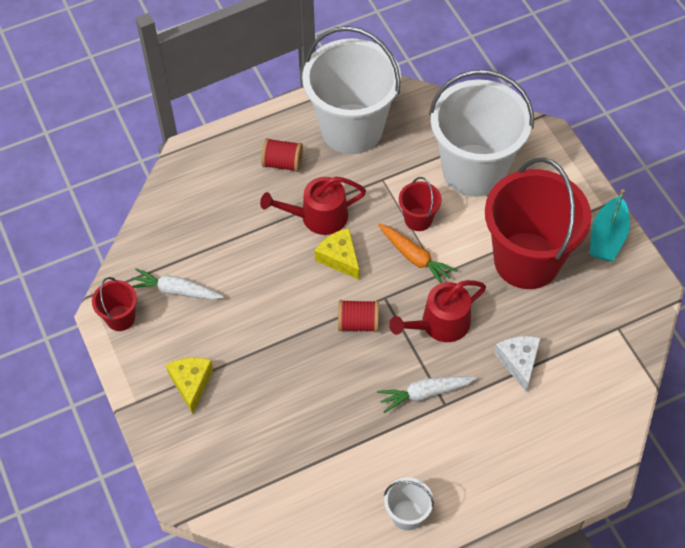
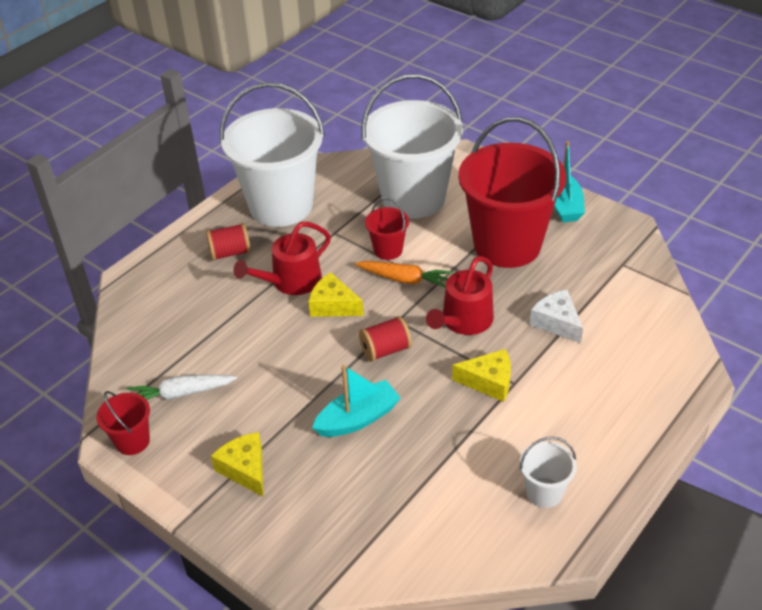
camera: 25 degrees left, 15 degrees down
white carrot [377,376,477,413] -> yellow cheese [452,349,511,402]
none -> turquoise boat [312,365,401,437]

